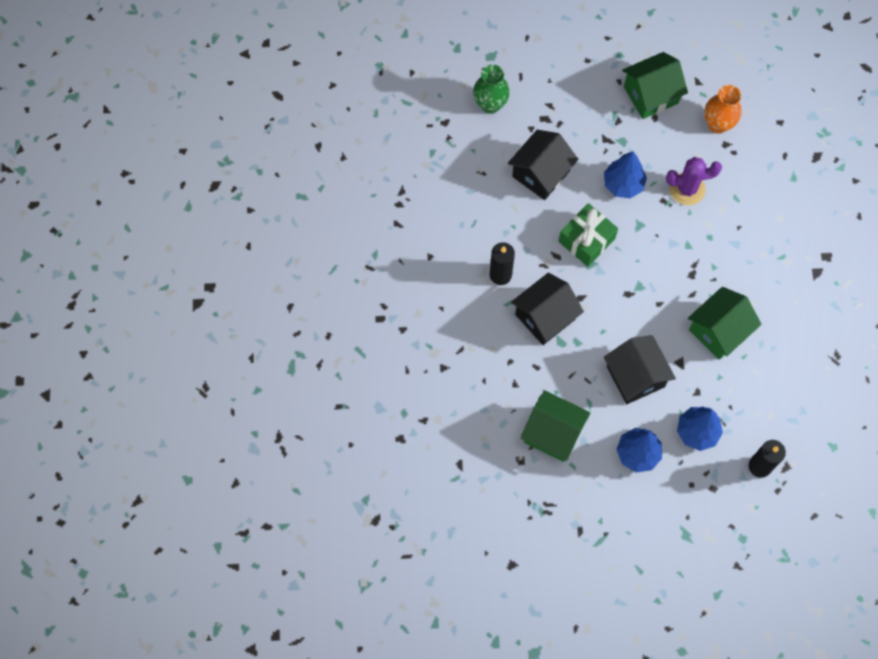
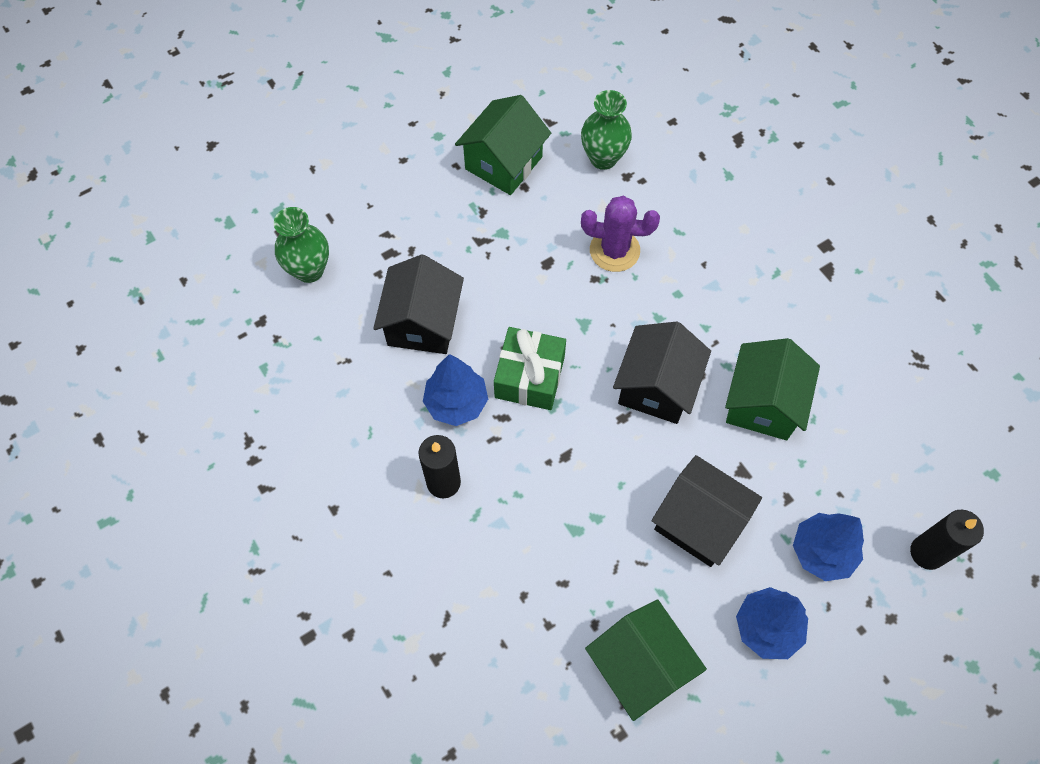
camera: 30 degrees left, 5 degrees down
black house [511,273,584,345] -> black house moved to [613,321,711,424]
green house [520,390,591,462] -> green house turned 60 degrees clockwise [585,599,707,721]
blue tree [604,151,647,198] -> blue tree moved to [423,354,488,426]
purple cactus [666,157,722,205] -> purple cactus turned 45 degrees clockwise [581,196,660,272]
orange vase [704,85,742,134] -> green vase [581,90,632,170]

